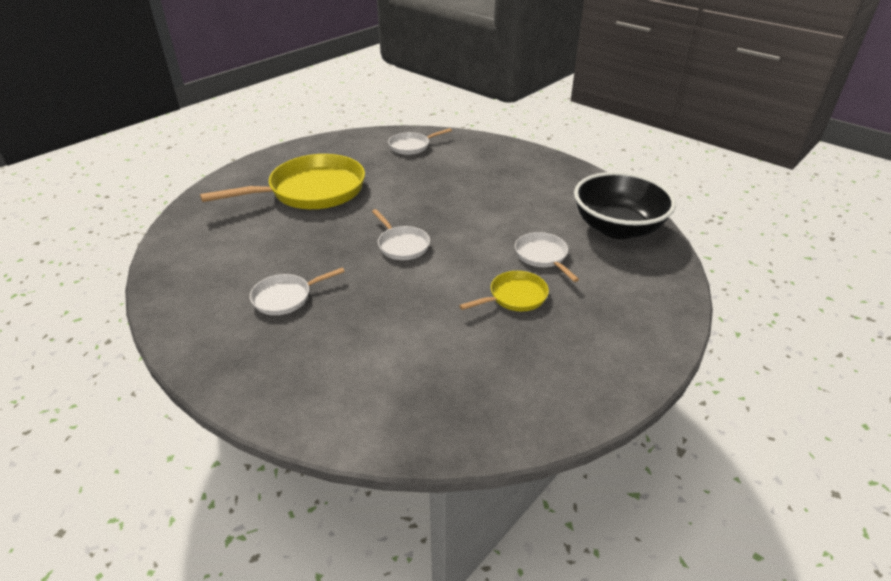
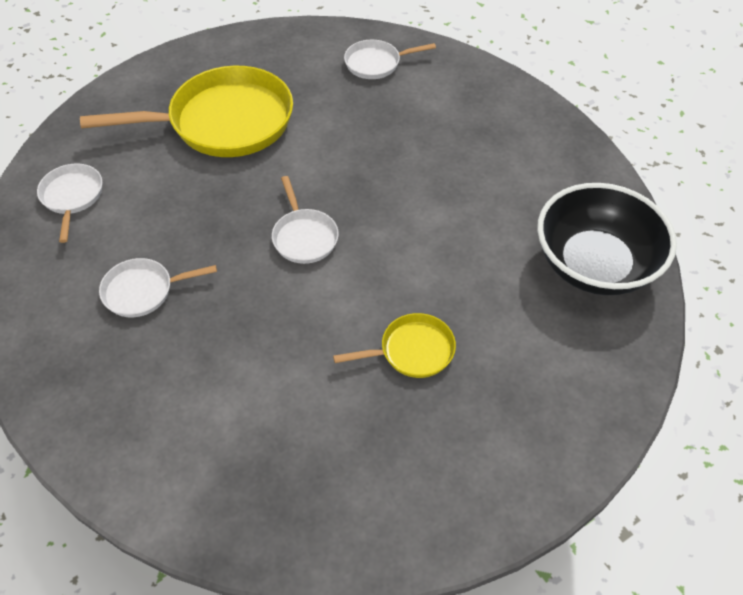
camera: 15 degrees right, 15 degrees up
white pan [515,232,579,282] -> white pan moved to [37,163,102,243]

